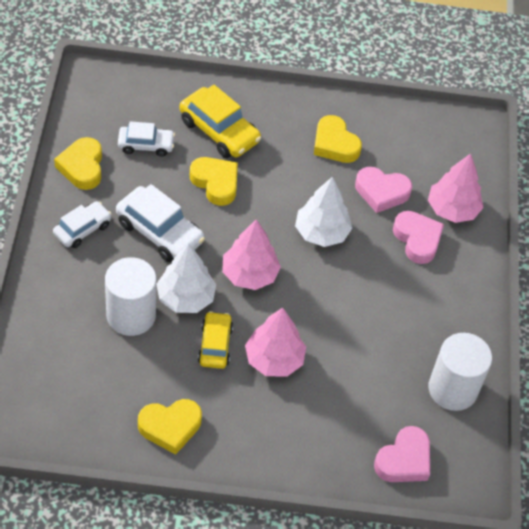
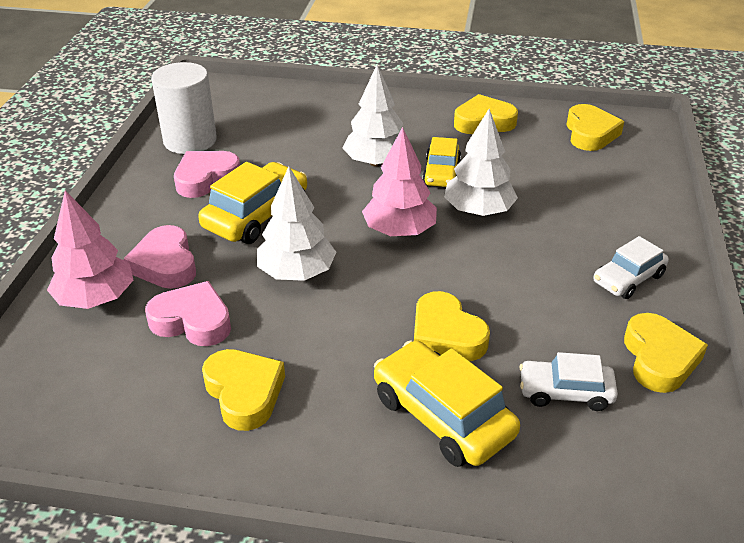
camera: 170 degrees left, 15 degrees down
white cylinder [105,257,156,336] -> none
white car [116,184,205,262] -> none
pink tree [245,307,306,377] -> white tree [343,65,403,167]
pink heart [374,426,430,482] -> pink heart moved to [174,151,240,198]
none -> yellow car [198,162,307,244]
none -> yellow heart [567,104,624,151]

